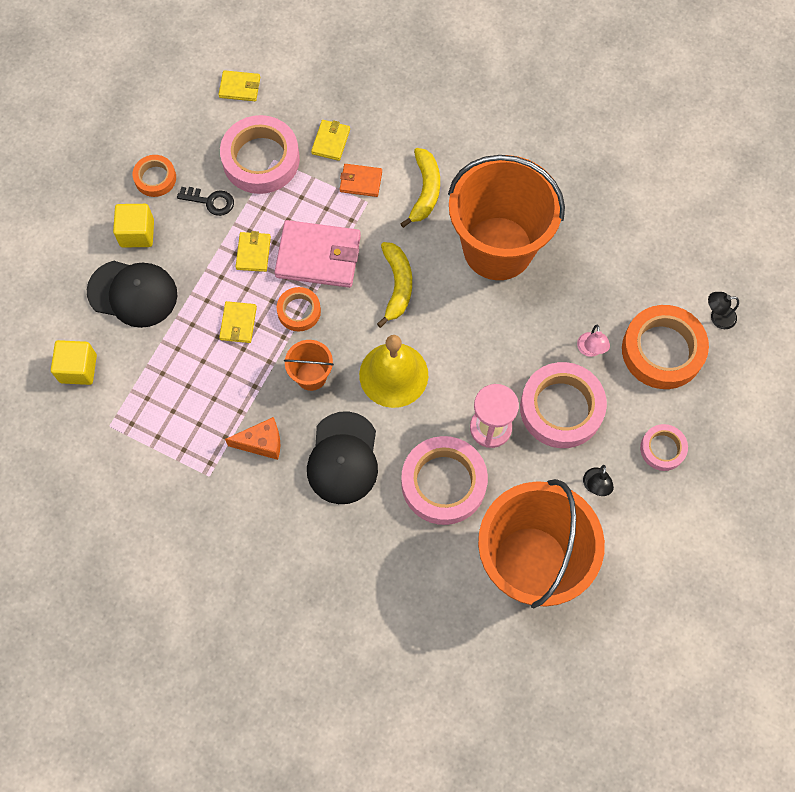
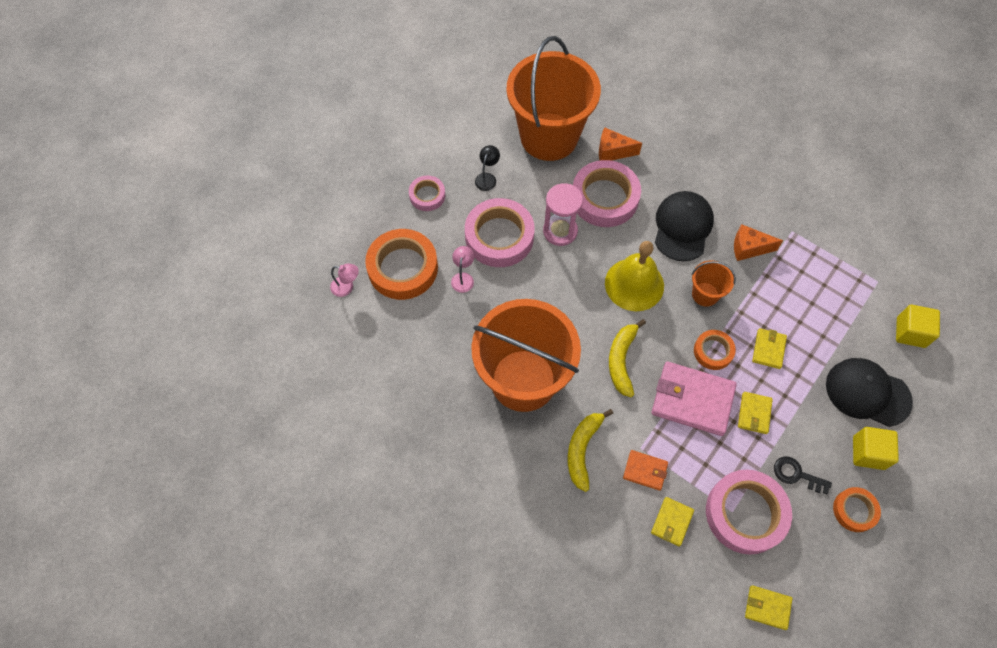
camera: 170 degrees left, 5 degrees down
black lamp [708,292,739,329] -> pink lamp [330,264,359,297]
none -> orange cheese [599,128,642,161]

